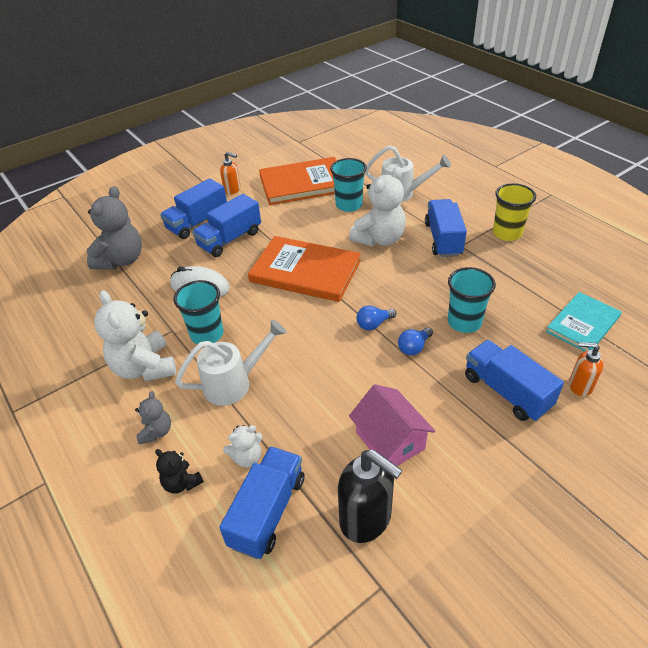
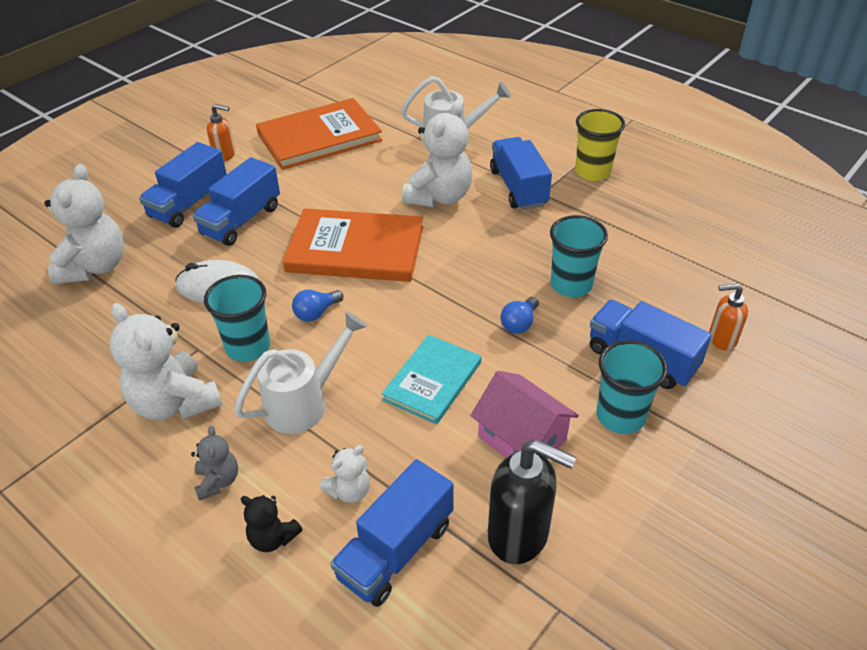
camera: 15 degrees left, 0 degrees up
grey teddy bear [86,186,142,270] -> white teddy bear [44,164,124,284]
blue truck [219,446,304,559] -> blue truck turned 150 degrees counterclockwise [330,459,454,607]
turquoise cup [330,158,367,212] -> turquoise cup moved to [596,340,668,434]
blue light bulb [356,305,396,330] -> blue light bulb moved to [292,290,343,322]
turquoise book [546,292,622,352] -> turquoise book moved to [382,335,481,424]

